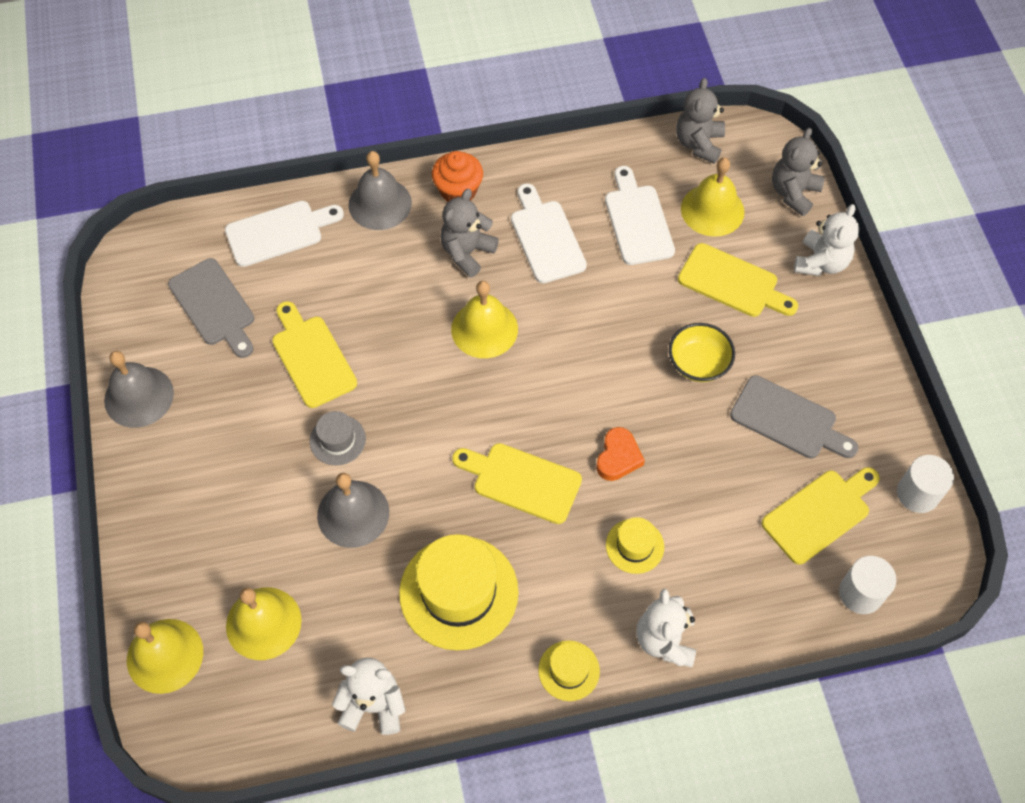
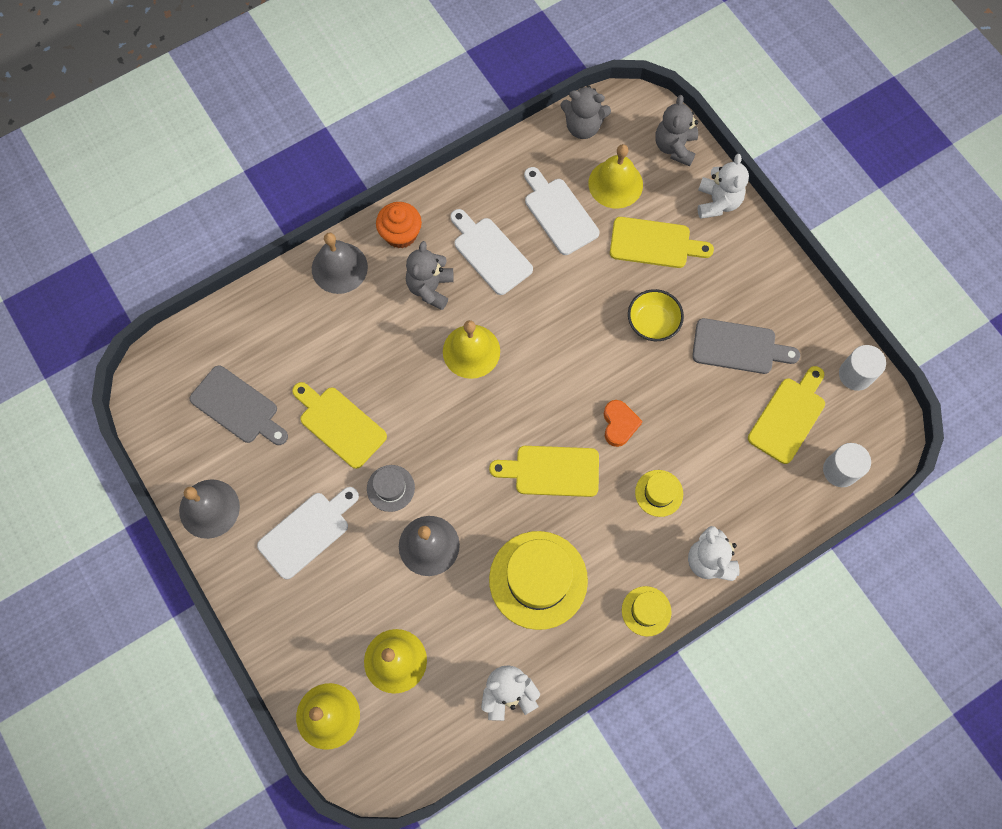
camera: 20 degrees left, 10 degrees up
white cutting board [225,201,344,267] -> white cutting board moved to [257,487,359,579]
grey teddy bear [676,78,725,164] -> grey teddy bear turned 75 degrees counterclockwise [560,85,611,139]

